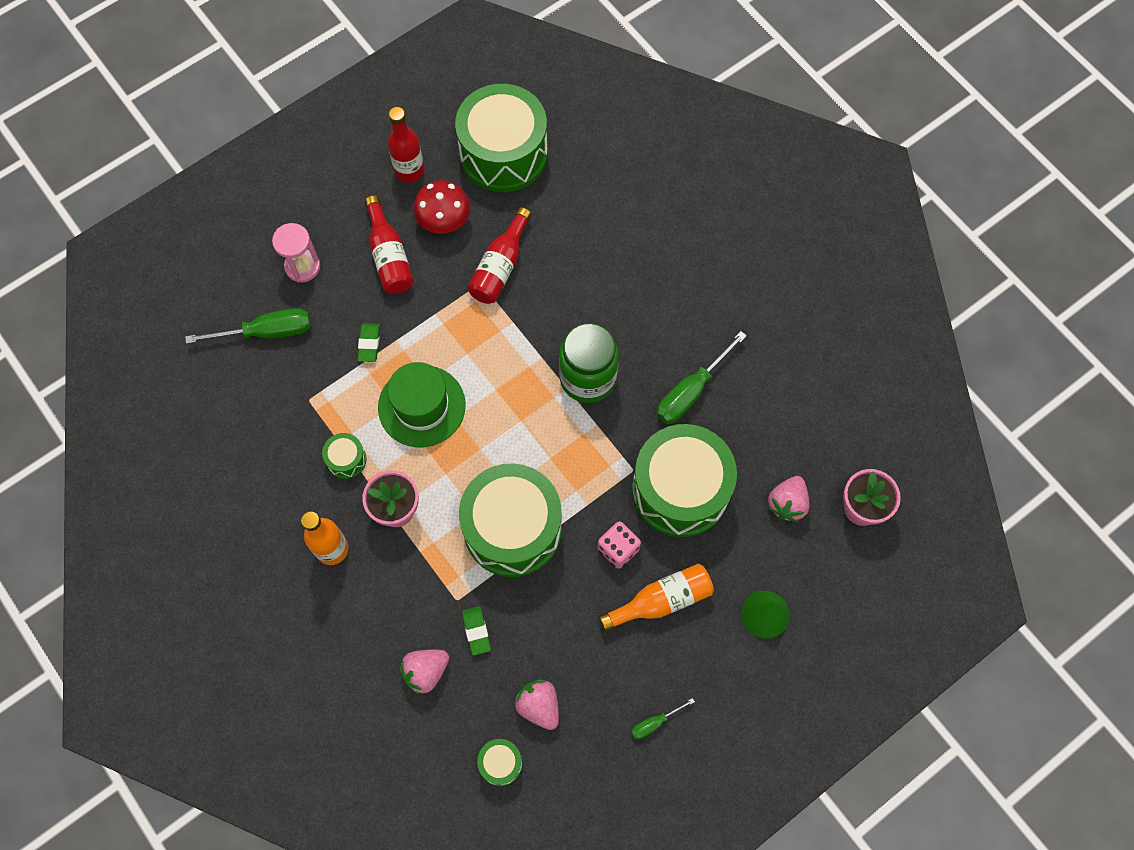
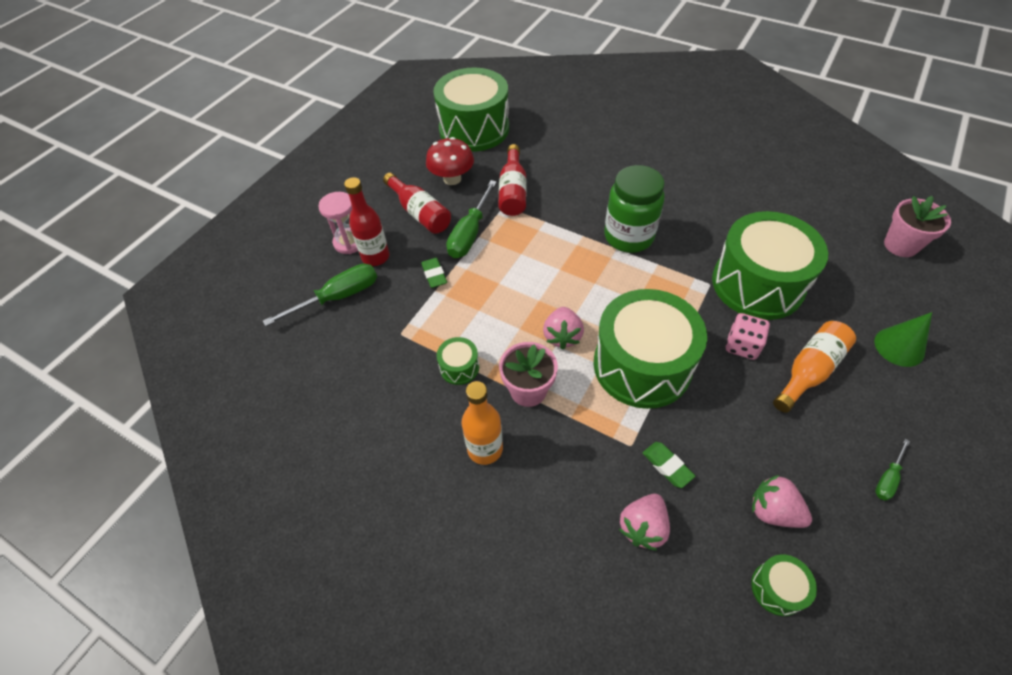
camera: 20 degrees left, 15 degrees down
green hat [378,362,466,448] -> none
red bottle [388,107,424,183] -> red bottle moved to [344,177,389,266]
green screwdriver [657,331,747,424] -> green screwdriver moved to [446,180,497,258]
pink strawberry [767,476,810,522] -> pink strawberry moved to [543,307,584,350]

